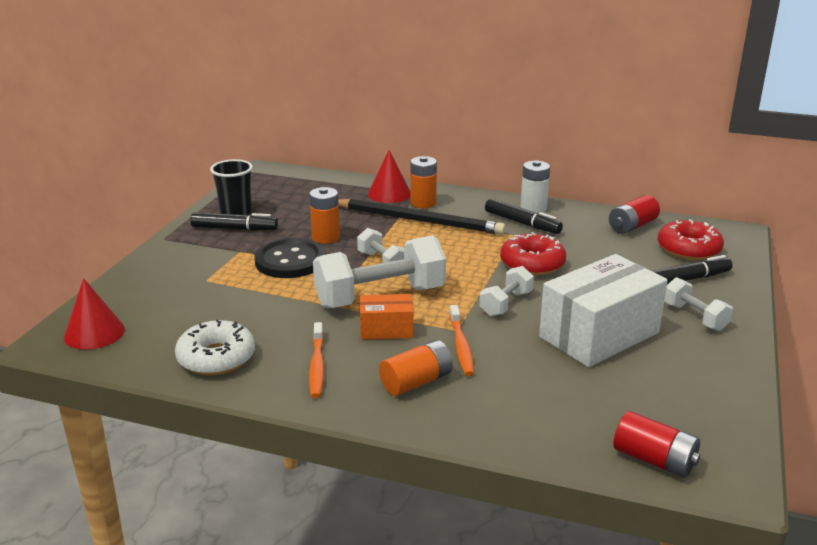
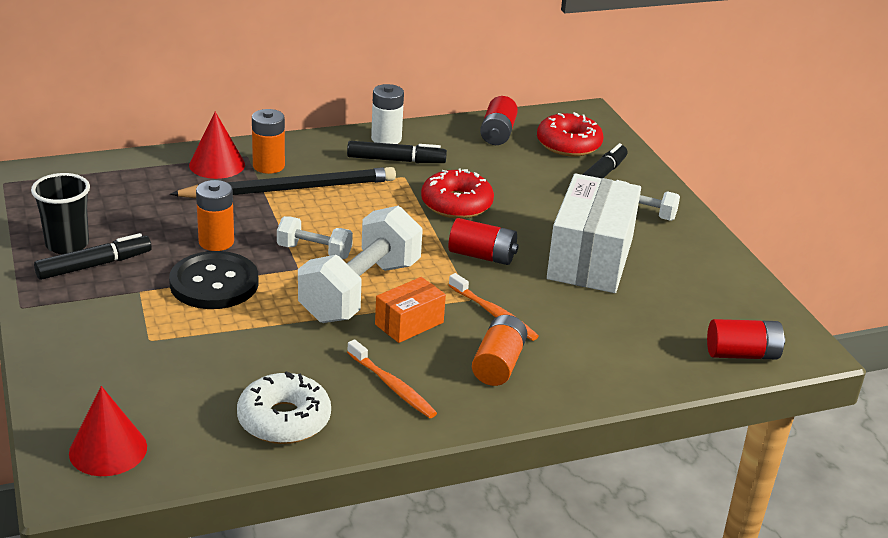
camera: 40 degrees left, 5 degrees up
white dumbbell [480,266,534,316] -> red battery [448,218,519,265]

